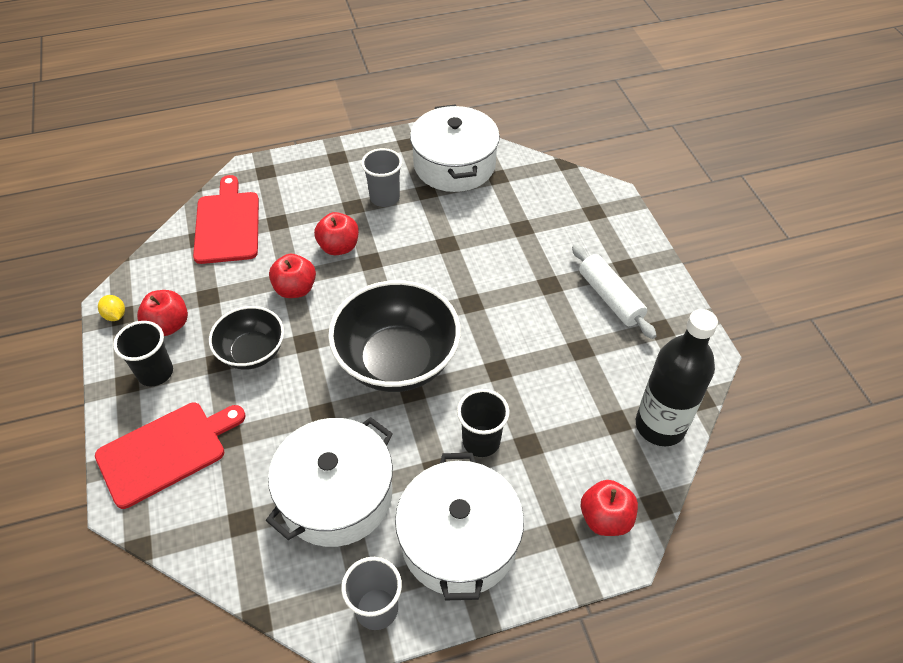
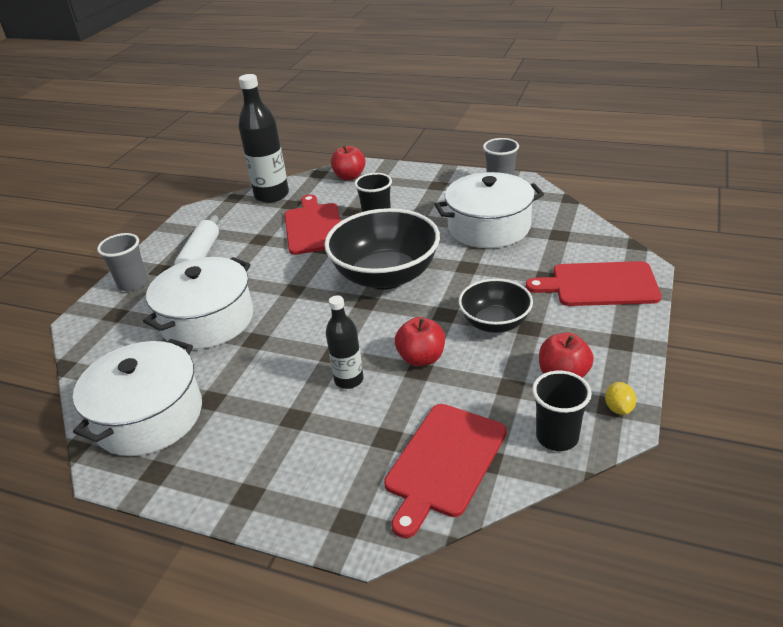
camera: 140 degrees left, 15 degrees down
black cup [113,321,173,387] -> black cup moved to [532,371,592,451]
red apple [314,212,359,255] -> black bottle [326,295,363,389]
grey cup [361,148,402,207] -> grey cup moved to [97,233,148,292]
white pot [395,453,524,600] -> white pot moved to [143,257,253,349]
none -> red cutting board [284,194,341,255]

